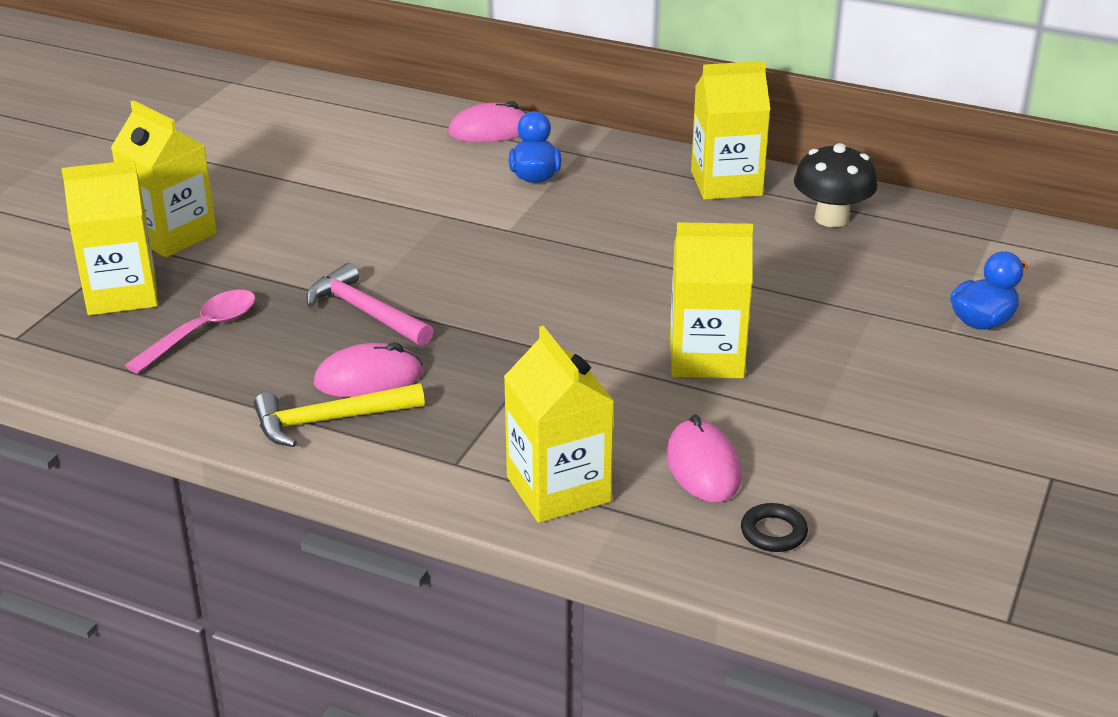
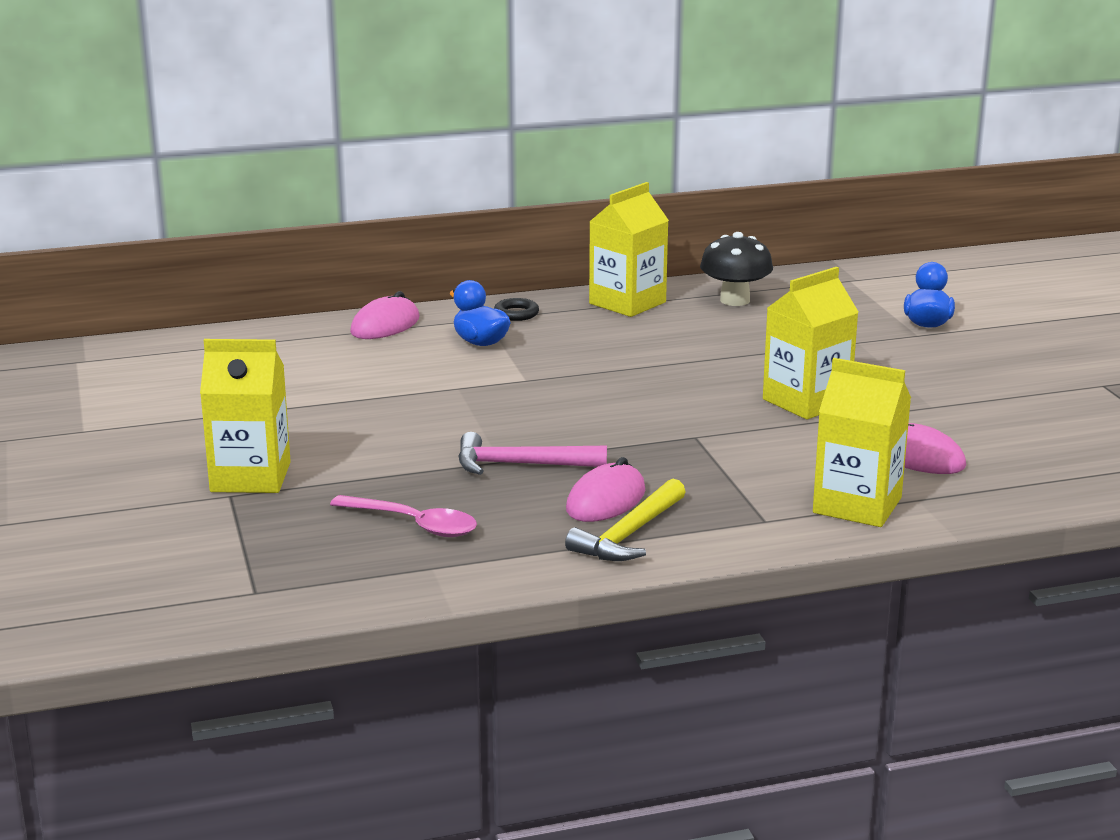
camera: 40 degrees left, 10 degrees down
yellow carton [61,160,158,315] -> none
pink spoon [125,290,256,374] -> pink spoon turned 120 degrees clockwise [330,495,477,537]
black ring [741,503,808,552] -> black ring moved to [494,298,539,321]

